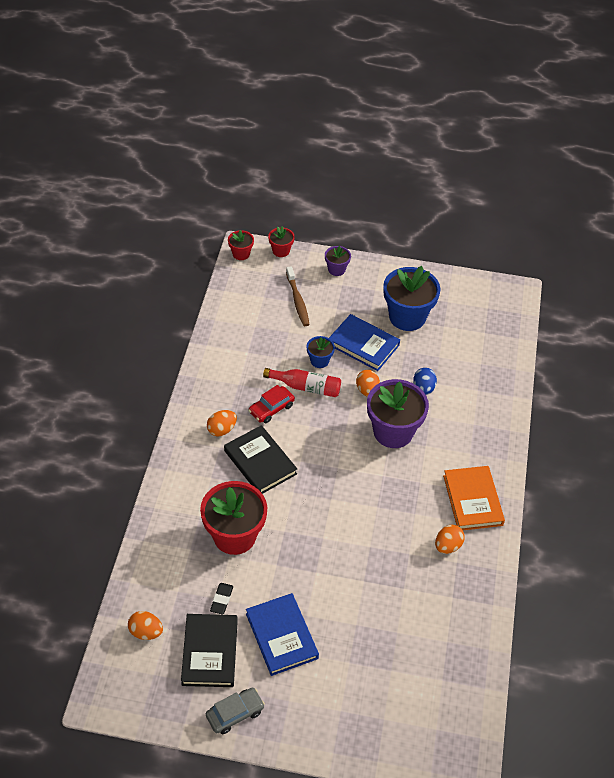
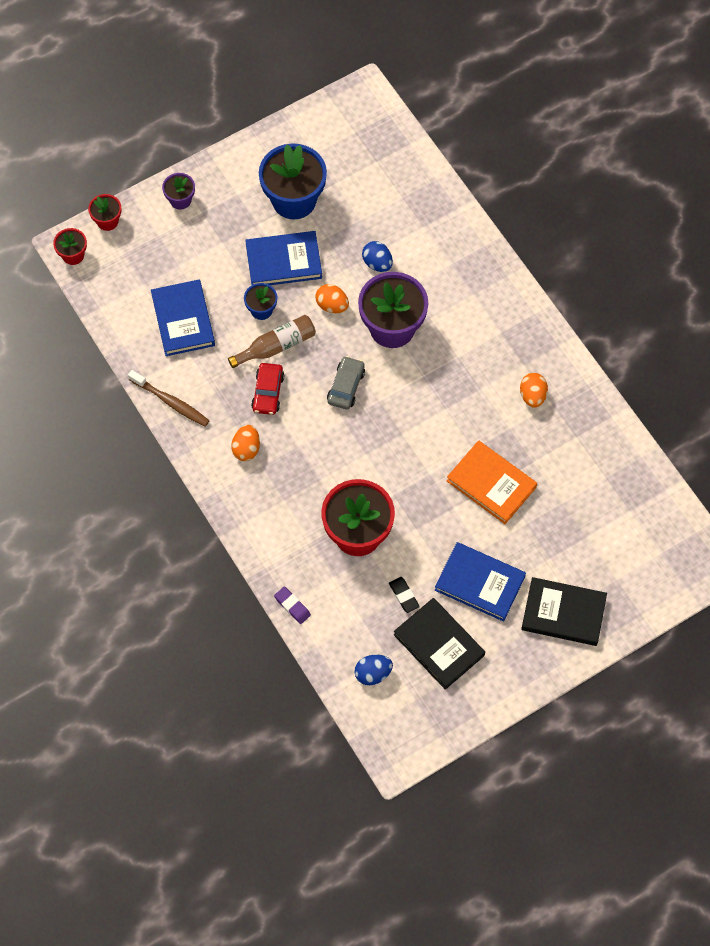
camera: 40 degrees left, 15 degrees up
orange egg [128,611,163,640] -> blue egg [354,655,393,685]
grey car [206,688,265,734] -> grey car moved to [327,356,365,410]
black book [224,425,297,494] -> black book moved to [521,577,607,646]
red bottle [263,368,341,397] -> brown bottle [228,315,316,368]
brown toothbrush [286,266,310,326] -> brown toothbrush moved to [128,370,210,427]
orange book [443,466,505,530] -> orange book moved to [447,440,537,524]
none -> blue book [151,280,215,356]
none -> purple eraser [274,587,311,624]

